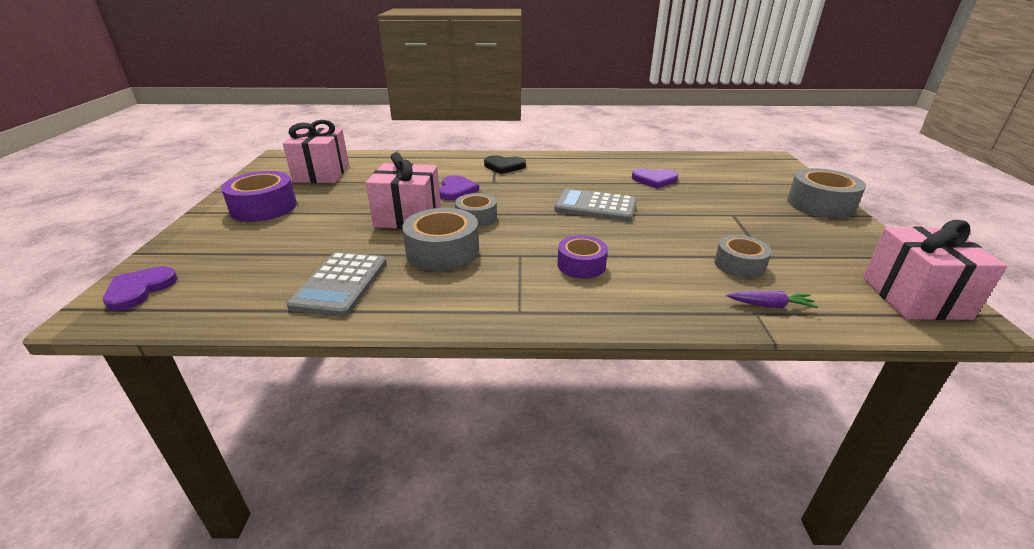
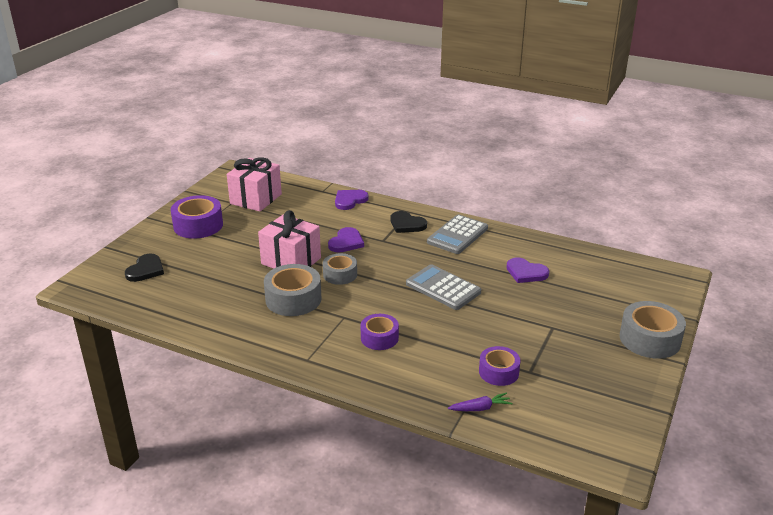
camera: 25 degrees right, 0 degrees up
purple heart [103,266,178,311] -> purple heart moved to [335,190,369,210]
grey calculator [286,252,387,317] -> grey calculator moved to [427,215,488,254]
grey tape [715,235,772,278] -> purple tape [479,346,521,386]
purple carrot [726,291,818,308] -> purple carrot turned 45 degrees counterclockwise [448,392,513,411]
pink gift [863,220,1007,320] -> none
none -> black heart [125,254,164,282]

